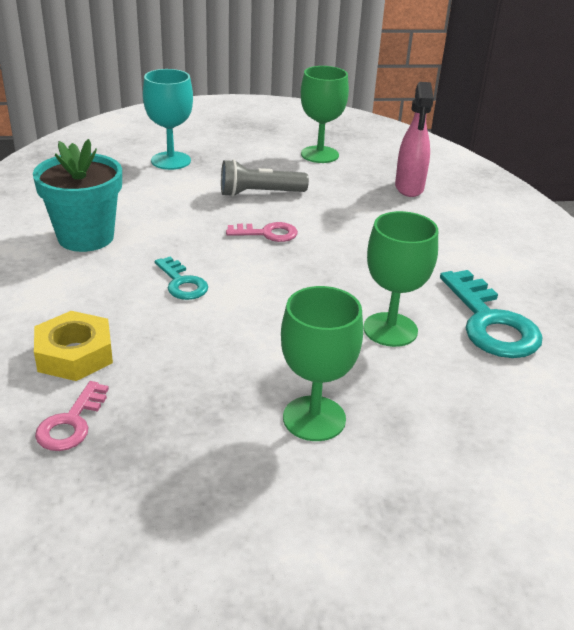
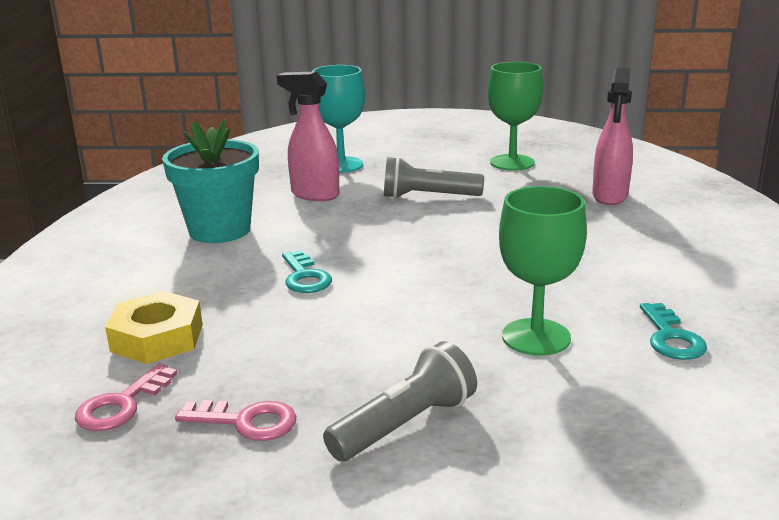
camera: 15 degrees right, 10 degrees down
pink key [226,222,298,242] -> pink key moved to [175,400,296,441]
green goblet [281,286,363,441] -> grey flashlight [323,341,477,461]
turquoise key [440,270,542,358] -> turquoise key [640,303,707,360], size x0.56
none -> pink spray bottle [277,71,339,201]

